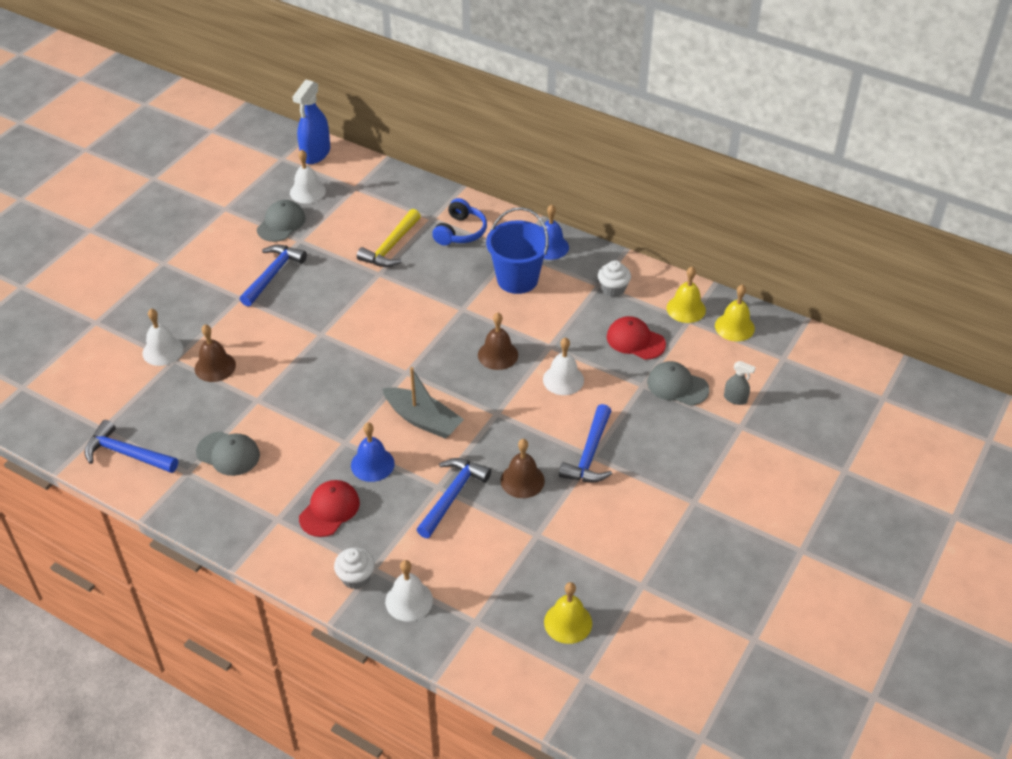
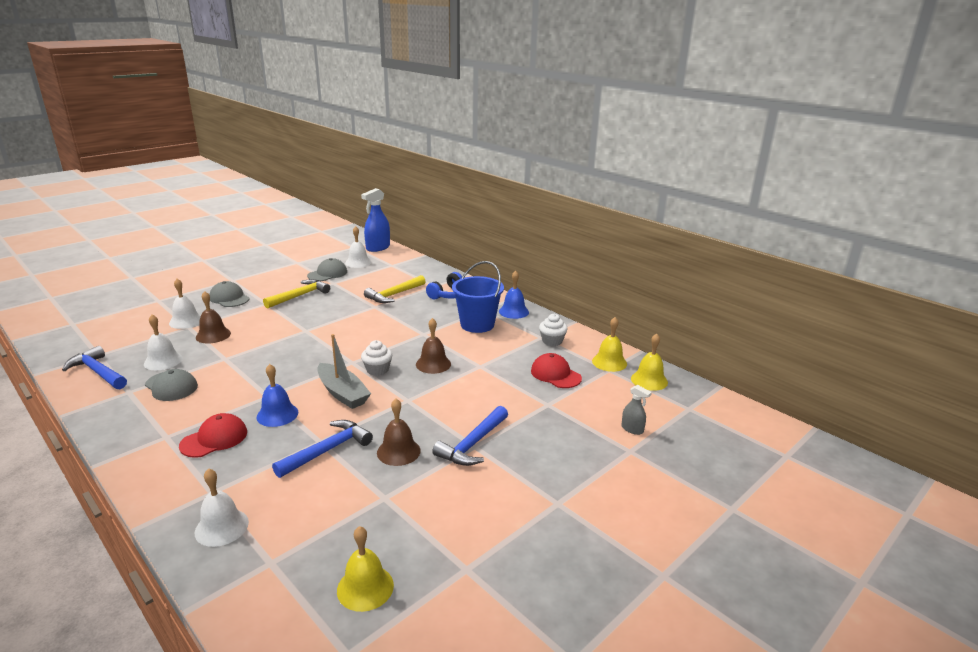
camera: 15 degrees right, 20 degrees down
blue hammer [240,245,307,307] -> yellow hammer [263,279,330,309]
white cupcake [334,547,375,589] -> white cupcake moved to [361,340,392,376]
white bell [543,337,584,395] -> white bell moved to [144,315,183,370]
grey cap [647,361,709,406] -> grey cap moved to [209,281,250,307]

